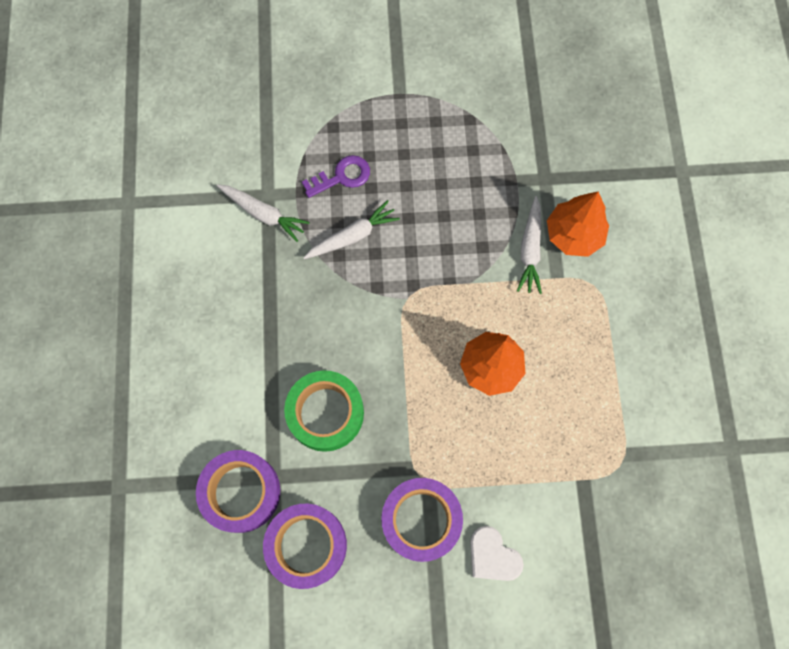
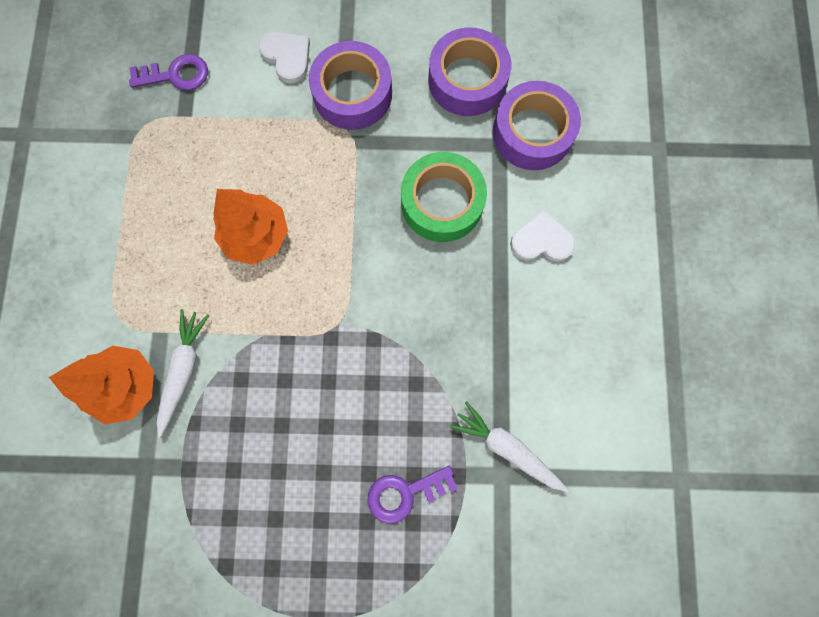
camera: 175 degrees left, 5 degrees up
white carrot [303,200,400,259] -> none
none -> purple key [129,54,208,90]
none -> white heart [510,209,576,262]

